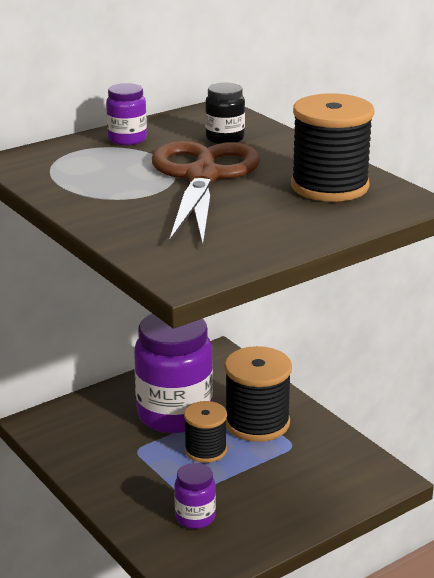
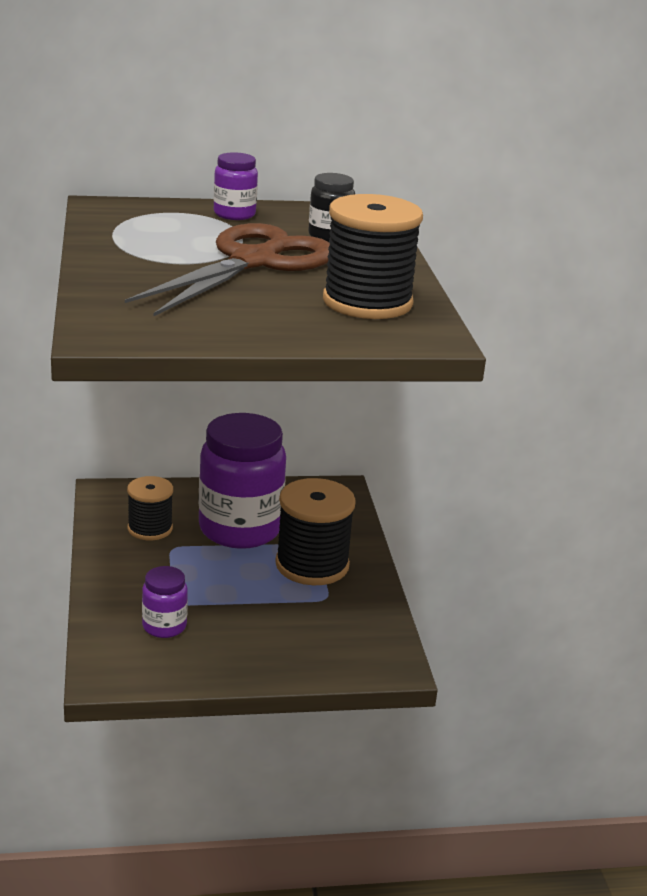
camera: 25 degrees right, 0 degrees up
black spool [184,401,227,463] -> black spool moved to [127,476,173,540]

